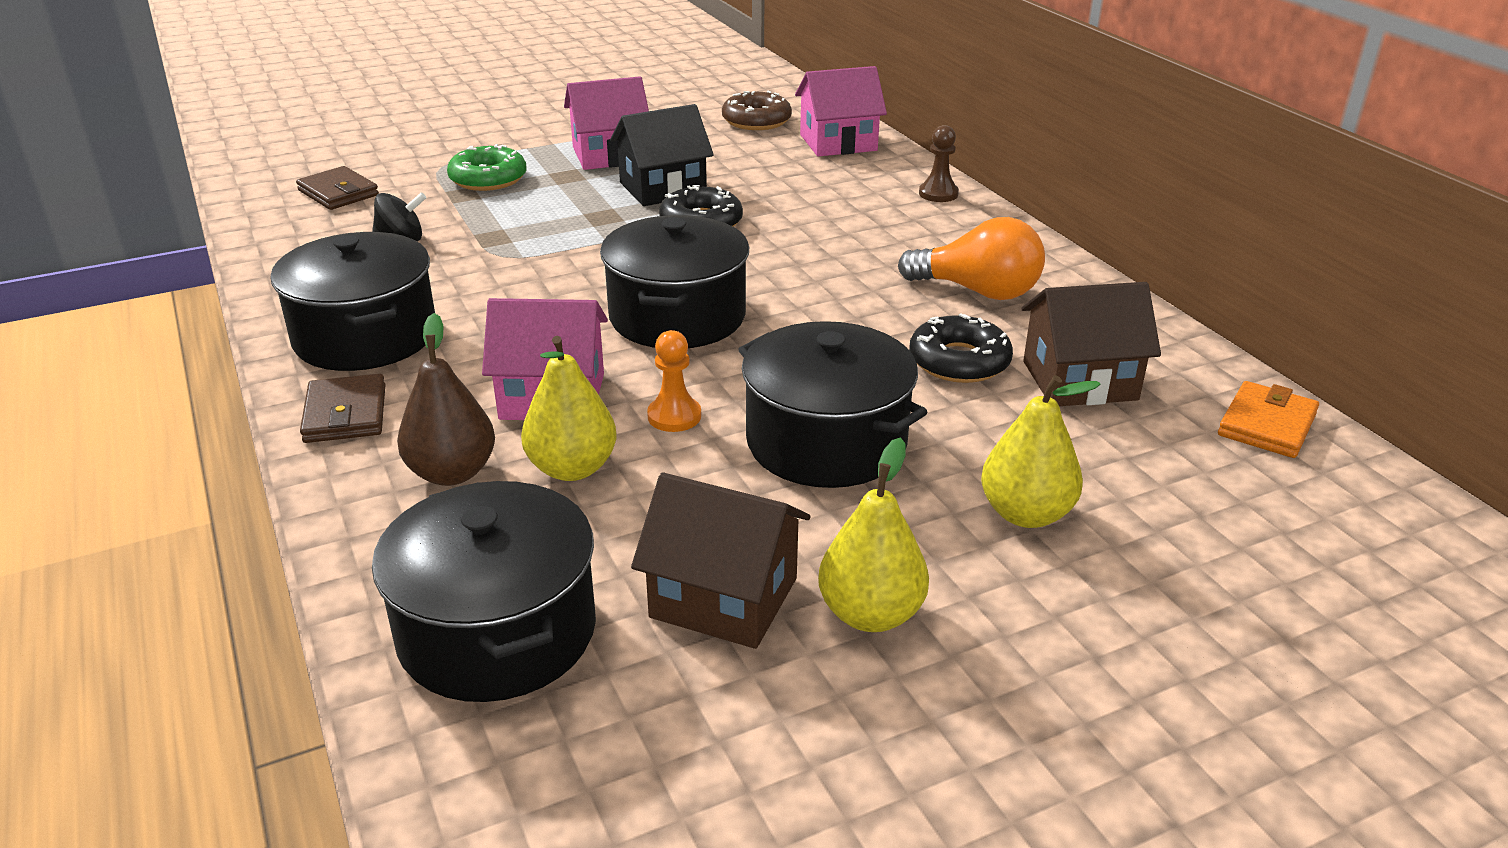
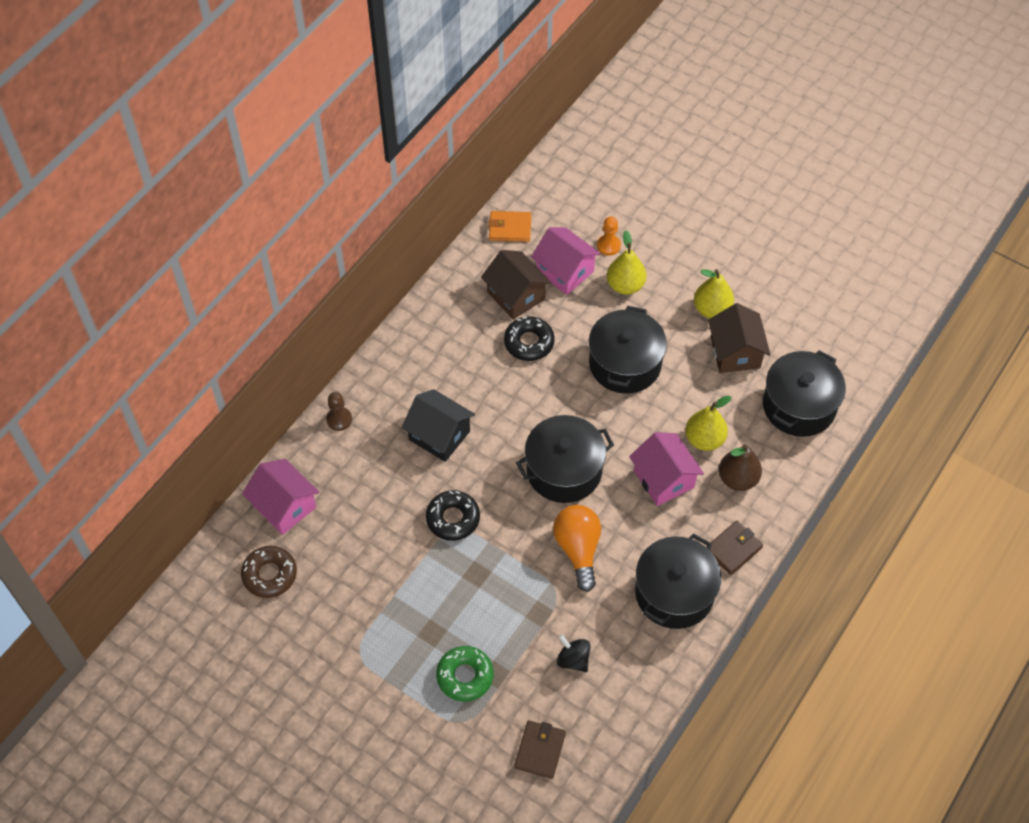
camera: 120 degrees left, 25 degrees up
pink house [564,76,649,170] -> pink house moved to [531,227,601,295]
black house [610,104,714,206] -> black house moved to [401,389,475,462]
orange pawn [647,330,701,432] -> orange pawn moved to [597,217,621,256]
orange light bulb [898,217,1045,300] -> orange light bulb moved to [553,505,601,592]

